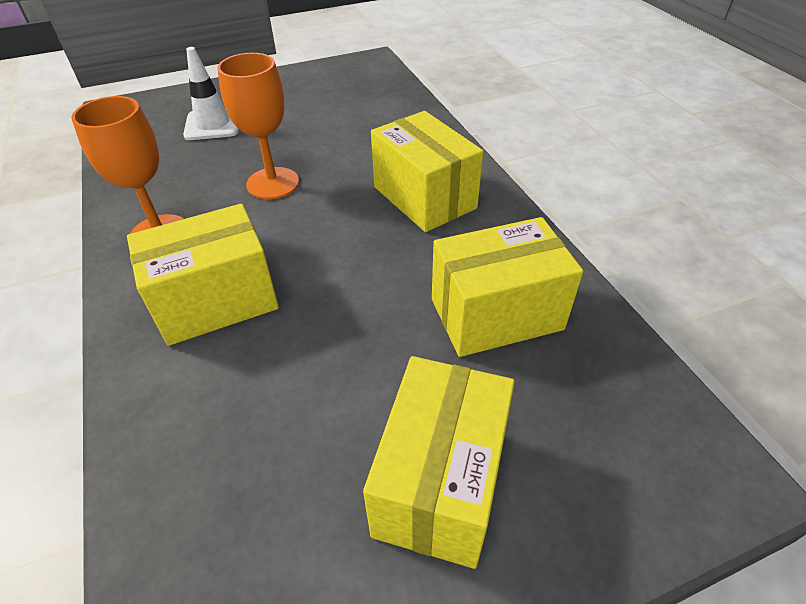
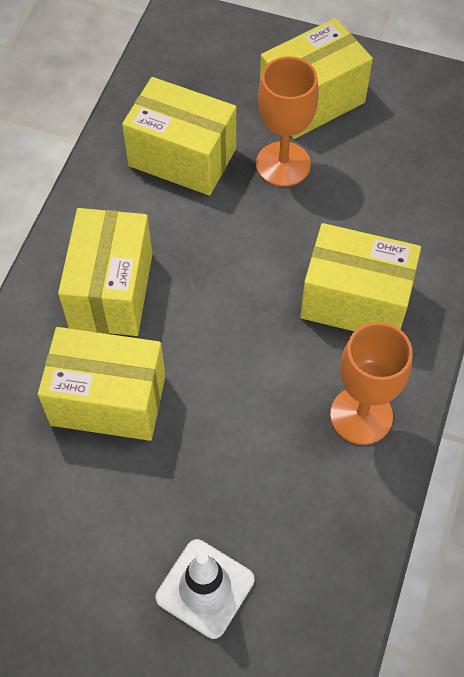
camera: 140 degrees left, 15 degrees up
orange goblet [217,53,299,199] -> orange goblet moved to [256,56,319,187]
none -> yellow box [38,327,165,441]

